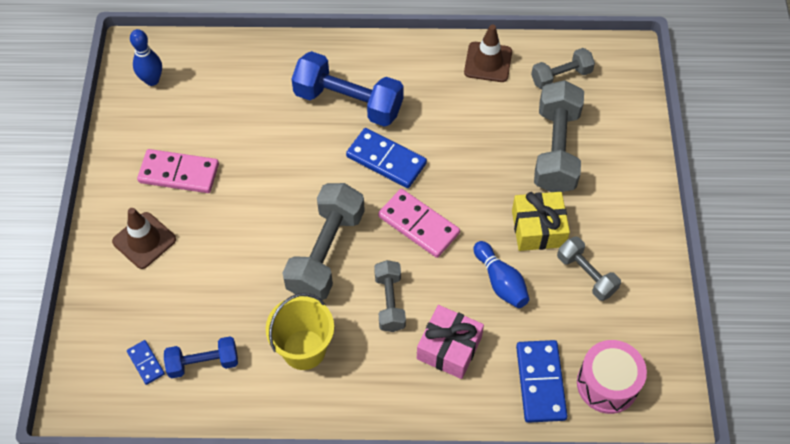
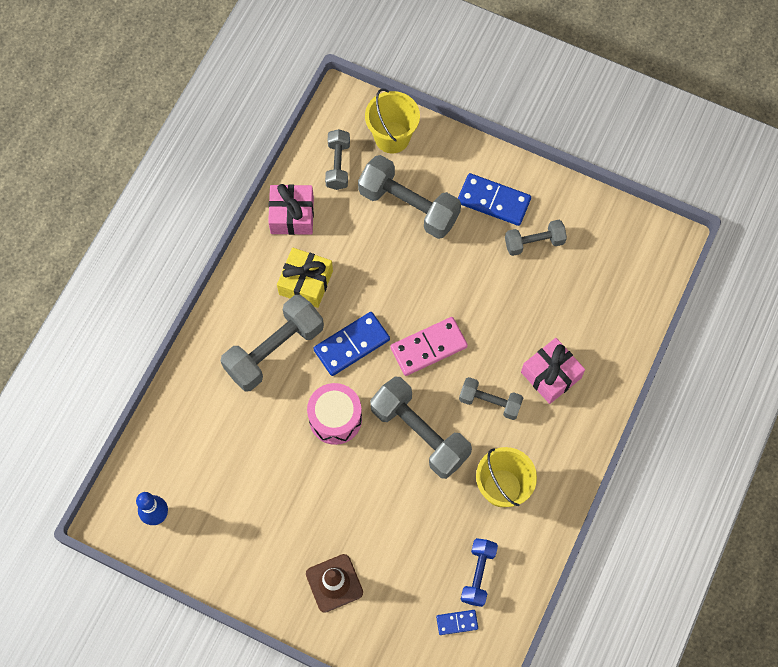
camera: 65 degrees left, 10 degrees up
pink domino [137,149,219,193] -> none
blue dumbbell [291,51,404,127] -> grey dumbbell [220,295,324,391]
brown traffic cone [464,25,512,82] -> pink gift [268,184,314,235]
blue bowling pin [474,241,529,308] -> none
yellow gift [512,192,570,251] -> yellow gift moved to [277,248,333,308]
blue domino [516,340,567,423] -> blue domino moved to [458,173,531,226]
pink drum [577,340,647,414] -> pink drum moved to [307,383,362,445]
none -> yellow bucket [365,88,420,153]

